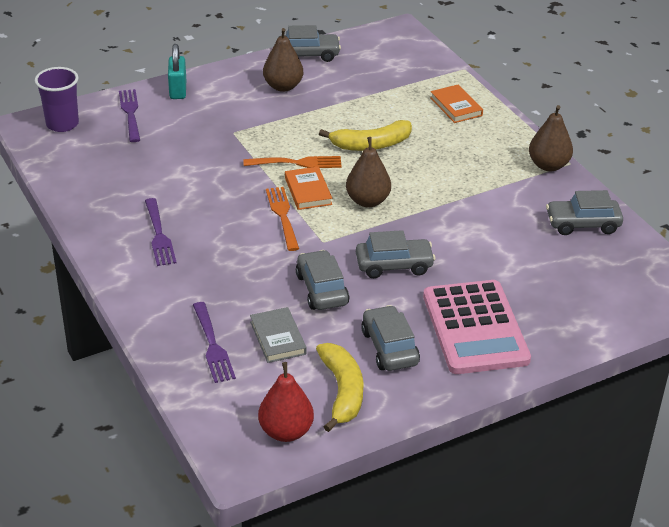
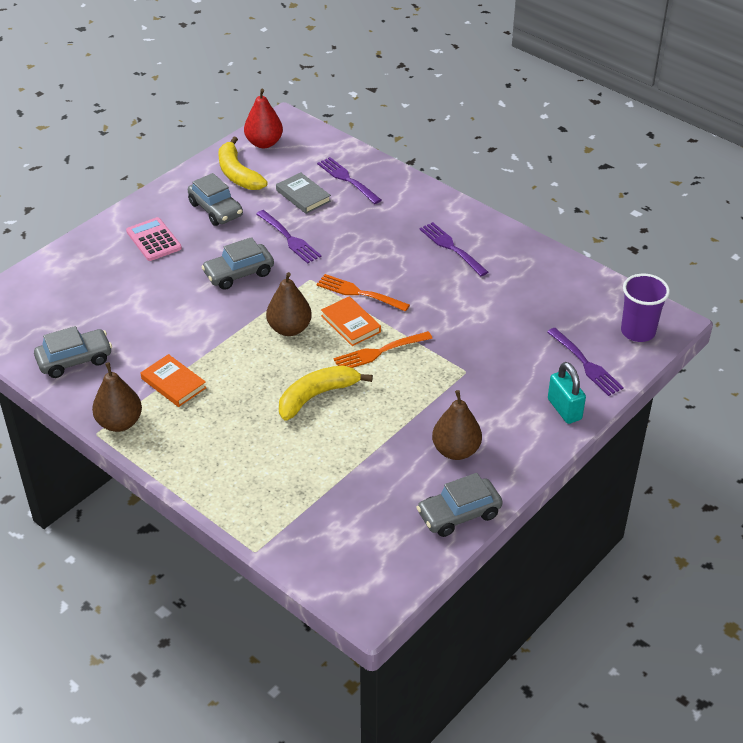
camera: 160 degrees right, 5 degrees up
orange fork [266,187,299,251] -> orange fork turned 150 degrees clockwise [316,274,410,312]
grey car [296,250,350,310] -> purple fork [256,210,321,264]
pink calculator [423,280,531,374] -> pink calculator [126,217,182,261], size x0.55
orange book [430,85,483,123] -> orange book moved to [140,354,207,407]

